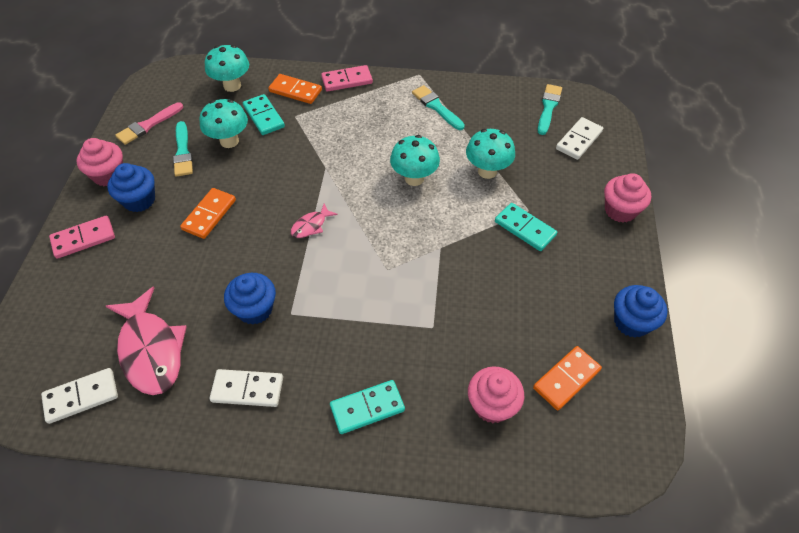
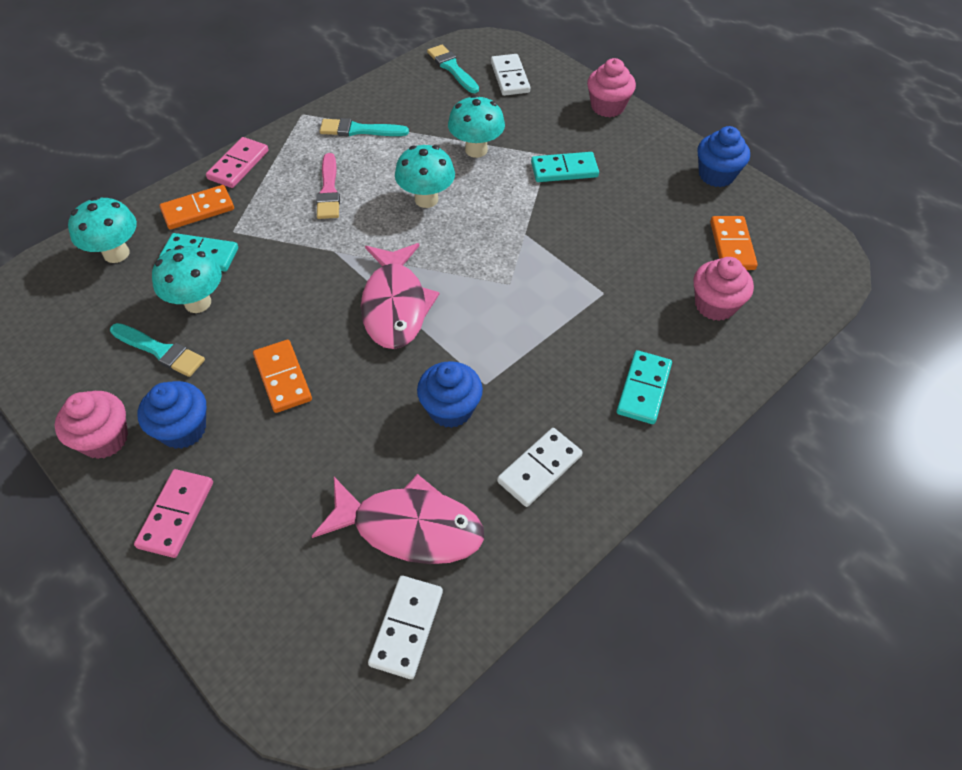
camera: 50 degrees left, 0 degrees up
pink brush [115,102,183,145] -> pink brush moved to [316,153,340,219]
pink fish [291,204,338,238] -> pink fish [361,243,440,349], size x2.13

